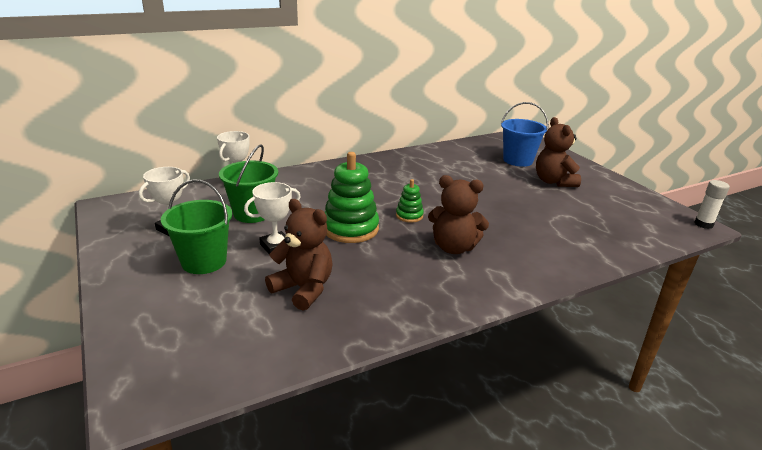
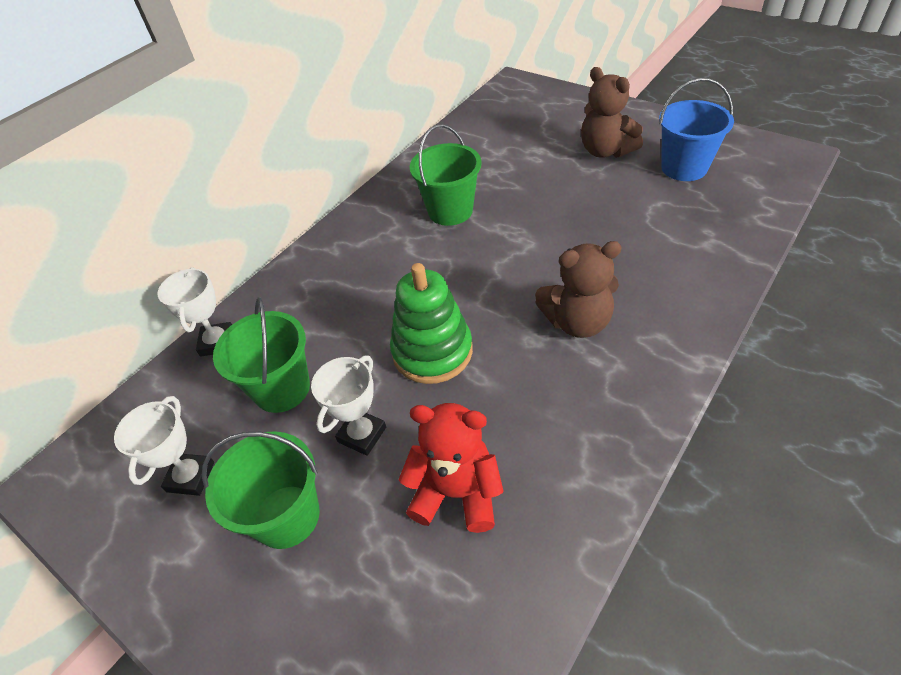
camera: 20 degrees left, 20 degrees up
brown teddy bear [265,199,333,311] -> red teddy bear [398,403,504,533]
green stacking toy [396,179,424,223] -> none
blue bucket [501,102,549,167] -> blue bucket moved to [659,78,734,181]
white glue stick [694,180,730,229] -> none
none -> green bucket [410,124,482,226]

